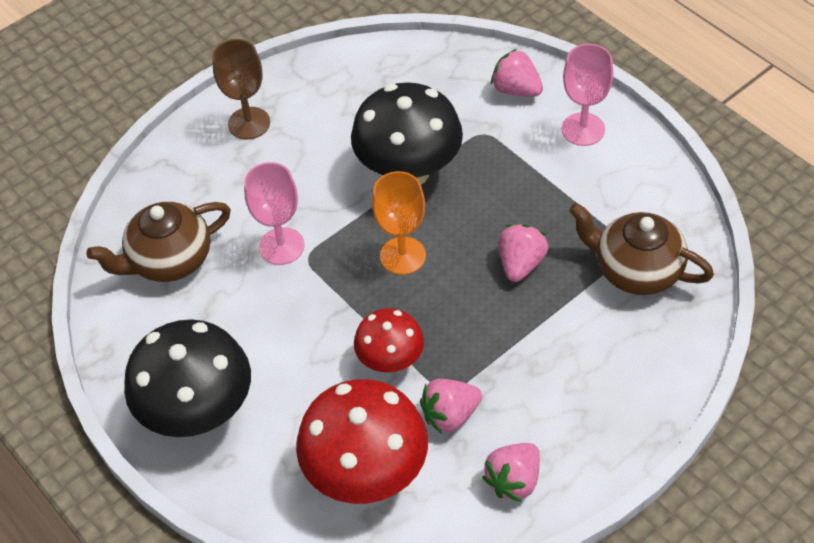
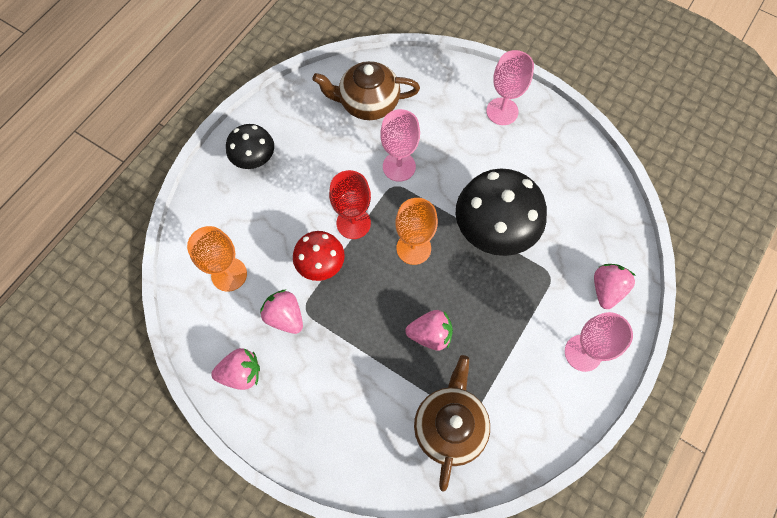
camera: 70 degrees right, 15 degrees up
brown teapot [86,202,231,282] -> brown teapot turned 45 degrees counterclockwise [313,61,420,120]
black mushroom [124,319,251,437] -> black mushroom [226,124,274,169], size x0.57
brown goblet [212,39,270,140] -> pink goblet [486,50,534,125]
red mushroom [296,379,428,504] -> orange goblet [187,226,247,292]
pink strawberry [482,443,540,502] -> pink strawberry turned 150 degrees clockwise [211,348,260,390]
none -> red goblet [329,170,371,239]

